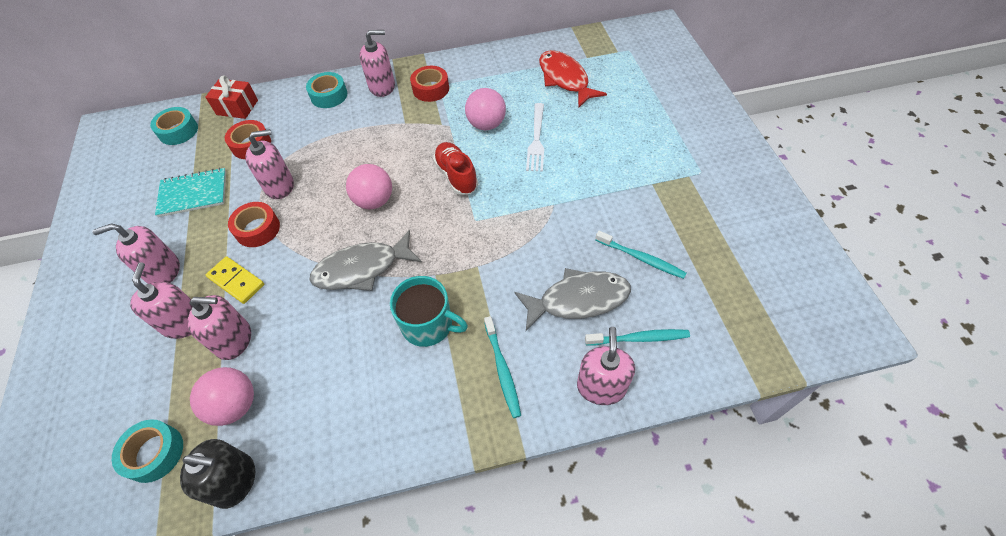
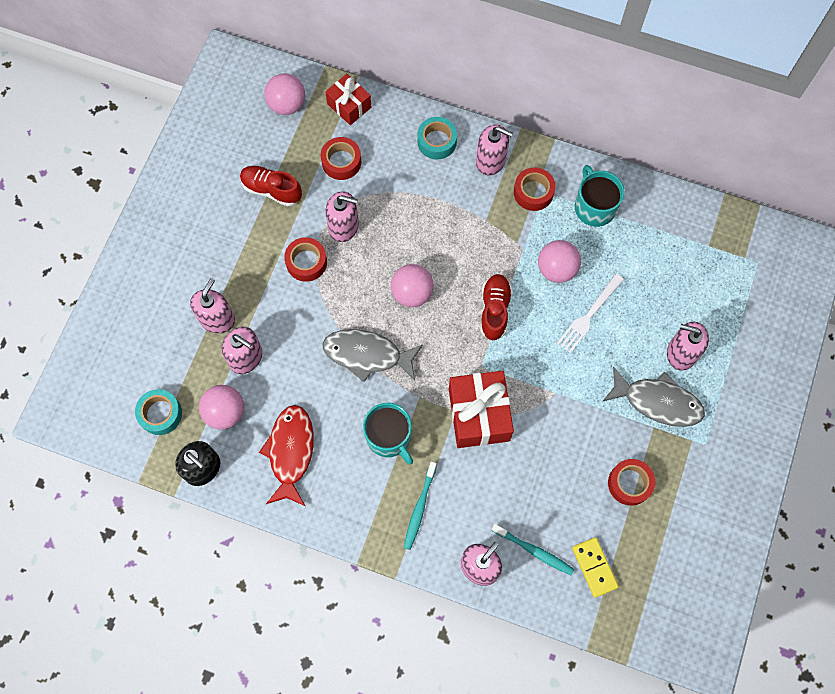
camera: 30 degrees right, 15 degrees up
pink soap dispenser [92,223,180,284] -> pink soap dispenser moved to [667,322,709,371]
turquoise tape [150,107,198,145] -> pink ball [265,73,305,115]
turquoise notebook [155,168,226,217] -> red shoe [240,166,302,206]
yellow domino [206,256,264,304] -> yellow domino moved to [572,537,619,598]
grey fish [514,268,631,331] -> grey fish moved to [602,366,705,427]
red fish [539,50,607,108] -> red fish moved to [259,405,314,506]
turquoise toothbrush [595,231,687,279] -> none
none -> red gift [449,371,514,448]
none -> turquoise mug [575,165,625,227]
none -> red tape [608,459,655,506]

